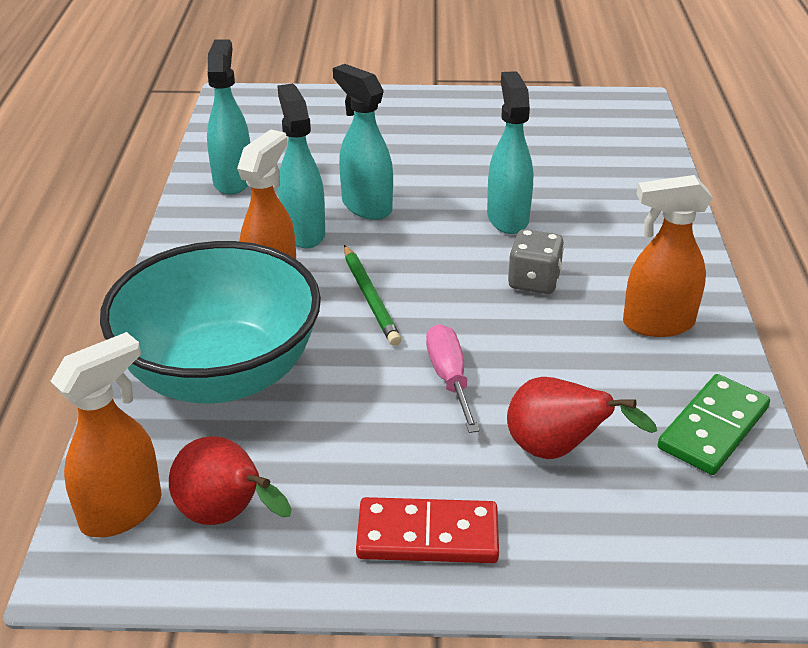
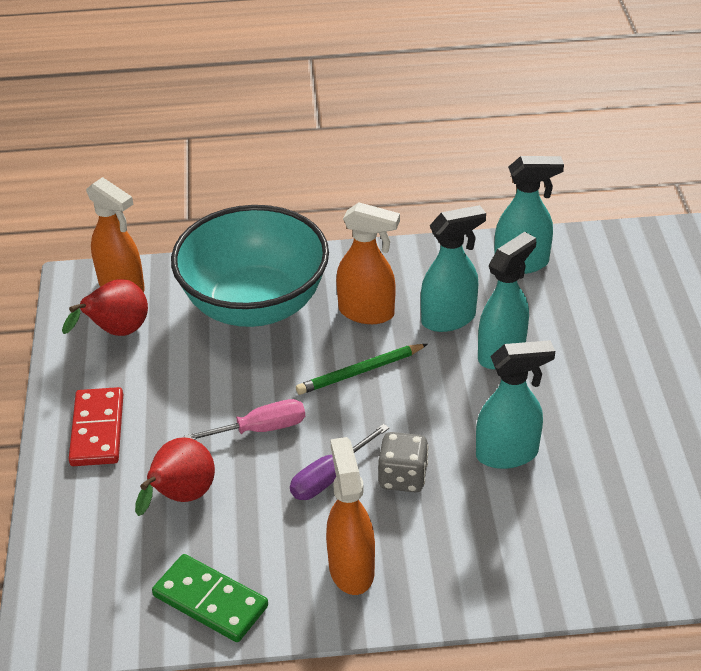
camera: 85 degrees right, 5 degrees up
none -> purple screwdriver [290,424,389,500]

